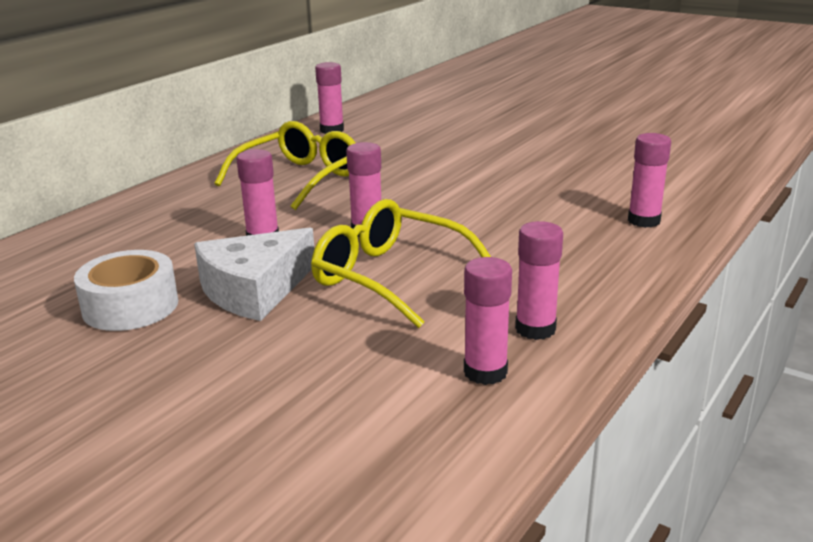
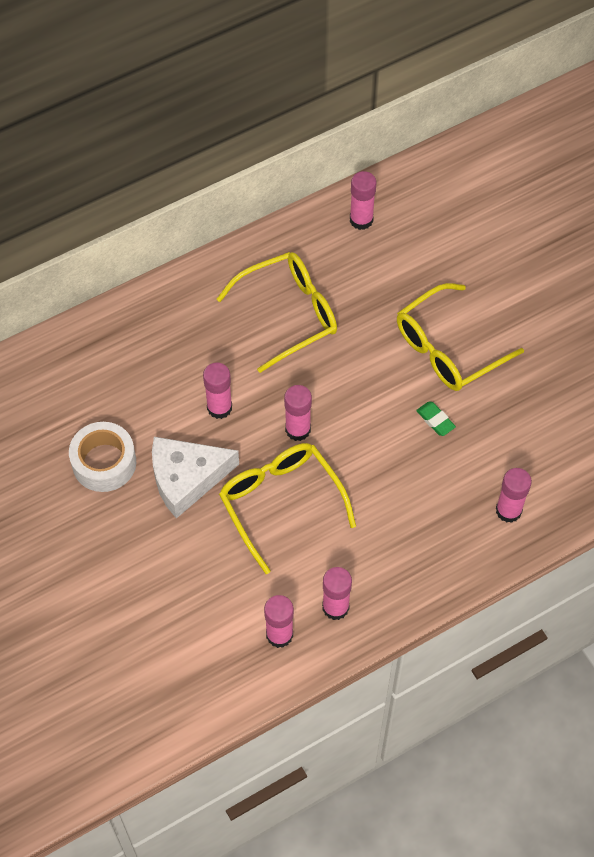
camera: 25 degrees right, 35 degrees up
none -> yellow glasses [397,283,524,391]
none -> green eraser [416,401,456,436]

